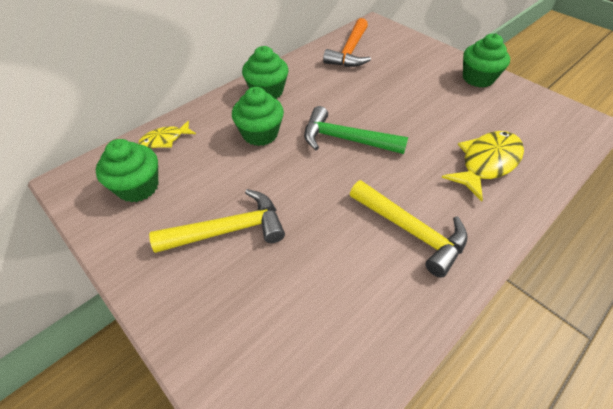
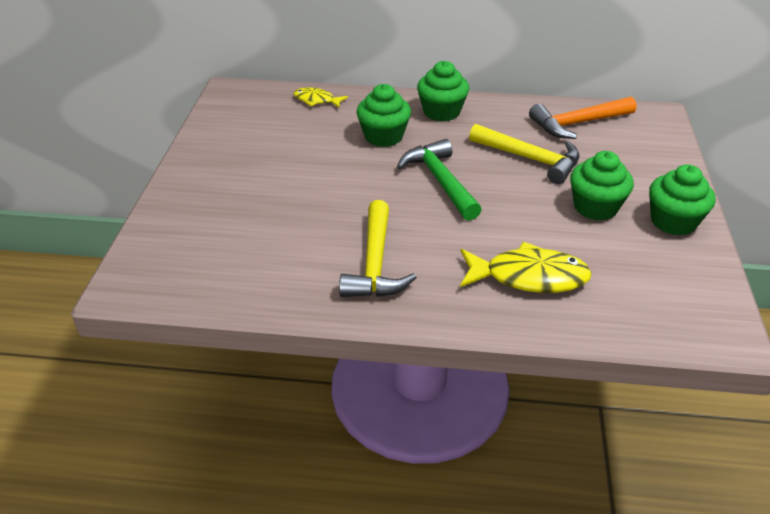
camera: 50 degrees right, 10 degrees down
green cupcake [96,139,158,202] -> green cupcake moved to [570,151,634,220]
yellow hammer [149,189,285,253] -> yellow hammer moved to [469,124,579,184]

